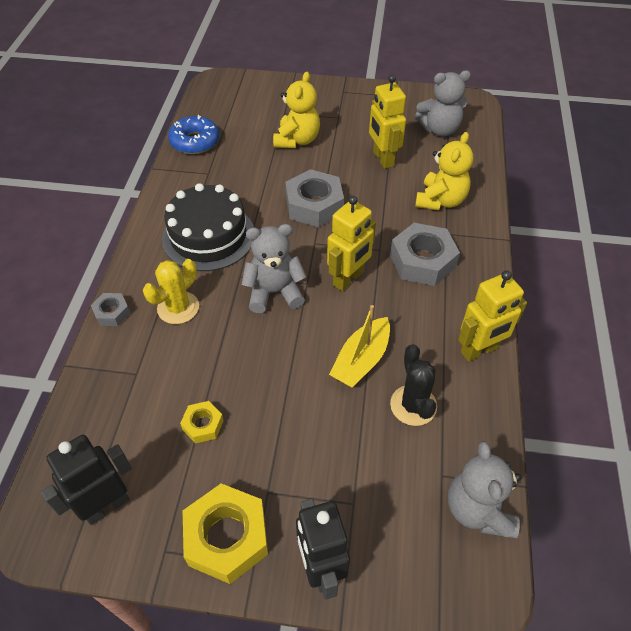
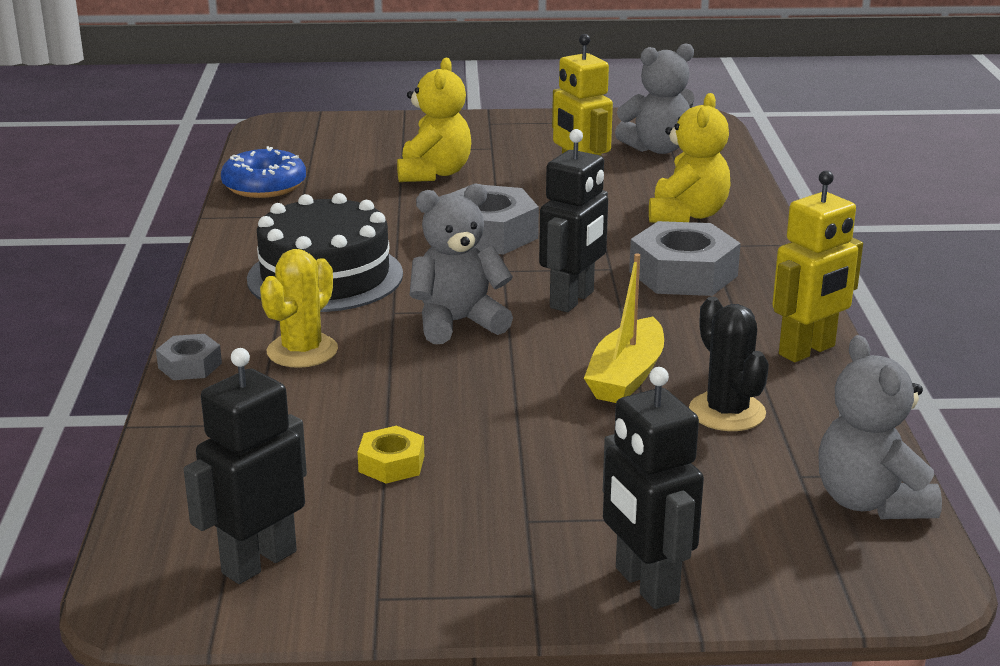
camera: 10 degrees left, 25 degrees down
yellow nut [183,483,268,584] -> none
yellow robot [327,196,376,291] -> black robot [539,129,608,312]

